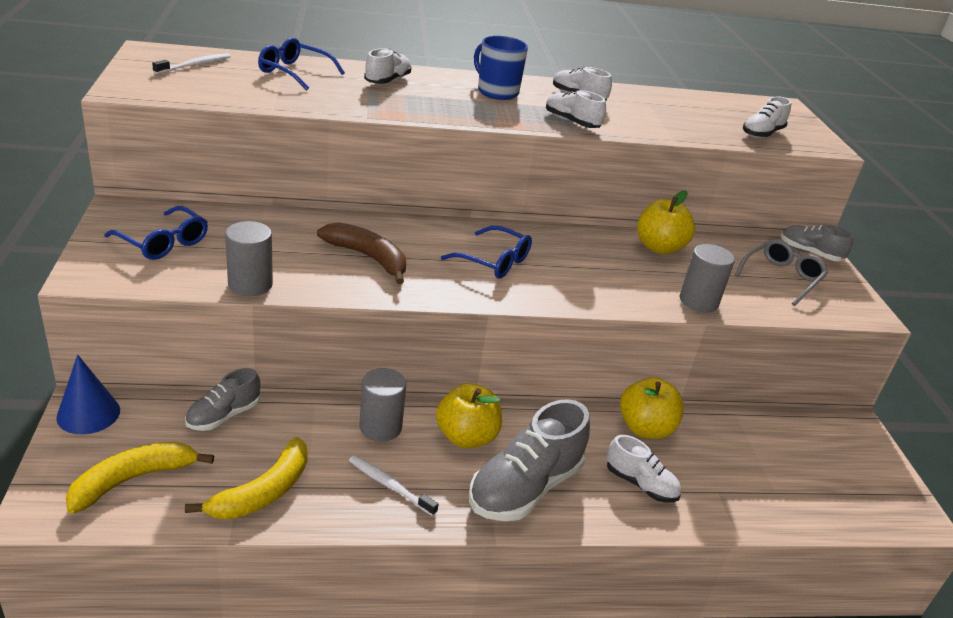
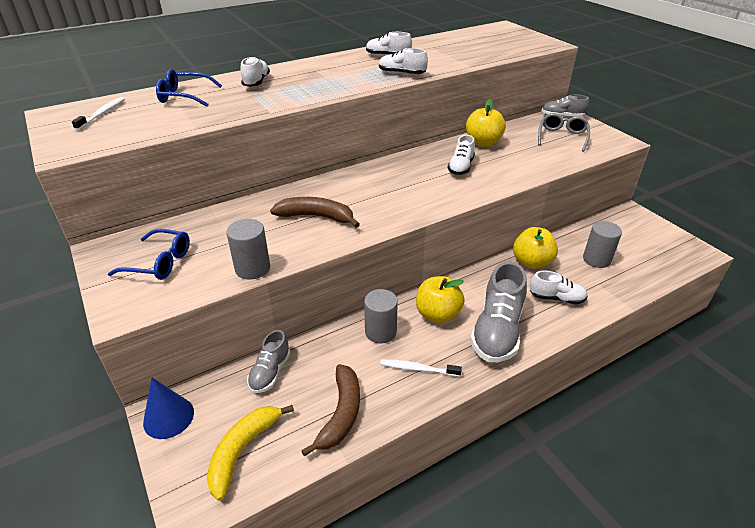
camera: 20 degrees left, 5 degrees up
yellow banana [185,437,307,519] -> brown banana [301,364,360,456]
blue glasses [441,226,532,279] -> none
blue mug [474,36,528,100] -> none
grey cylinder [680,244,735,312] -> grey cylinder moved to [583,221,622,268]
white shoe [743,97,792,138] -> white shoe moved to [448,135,475,175]

